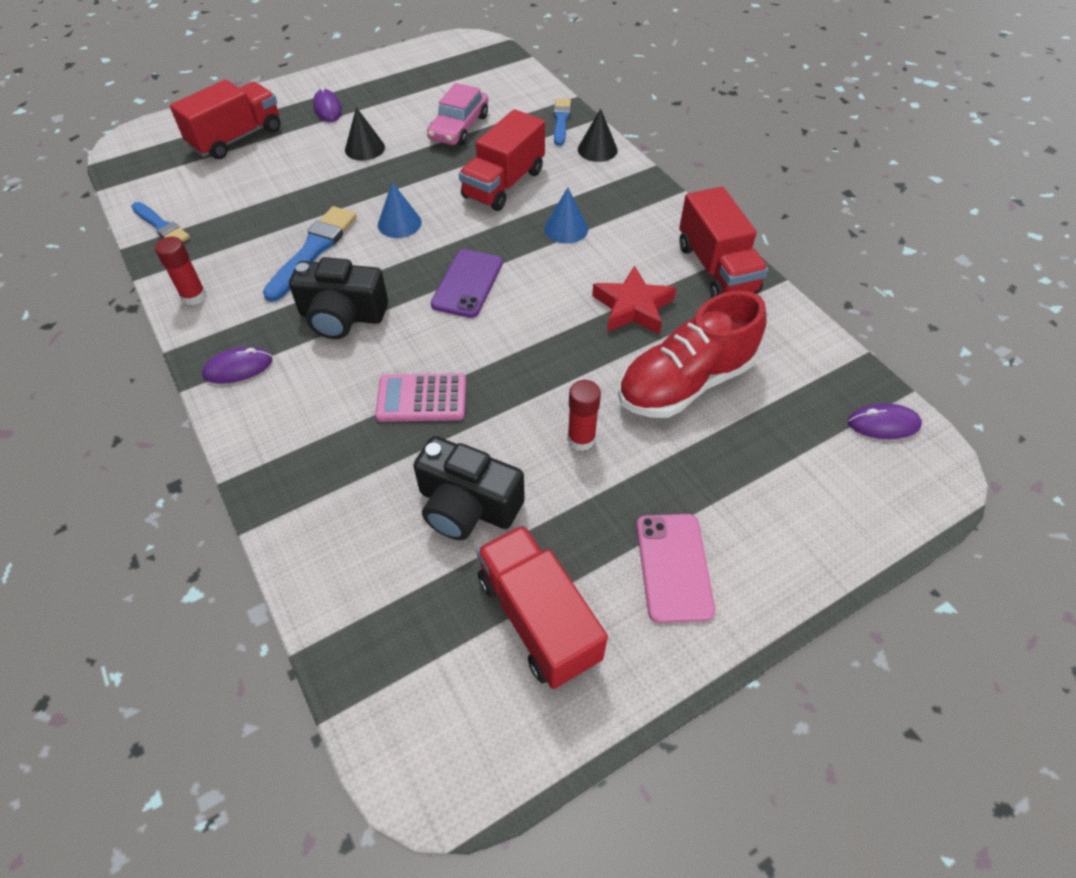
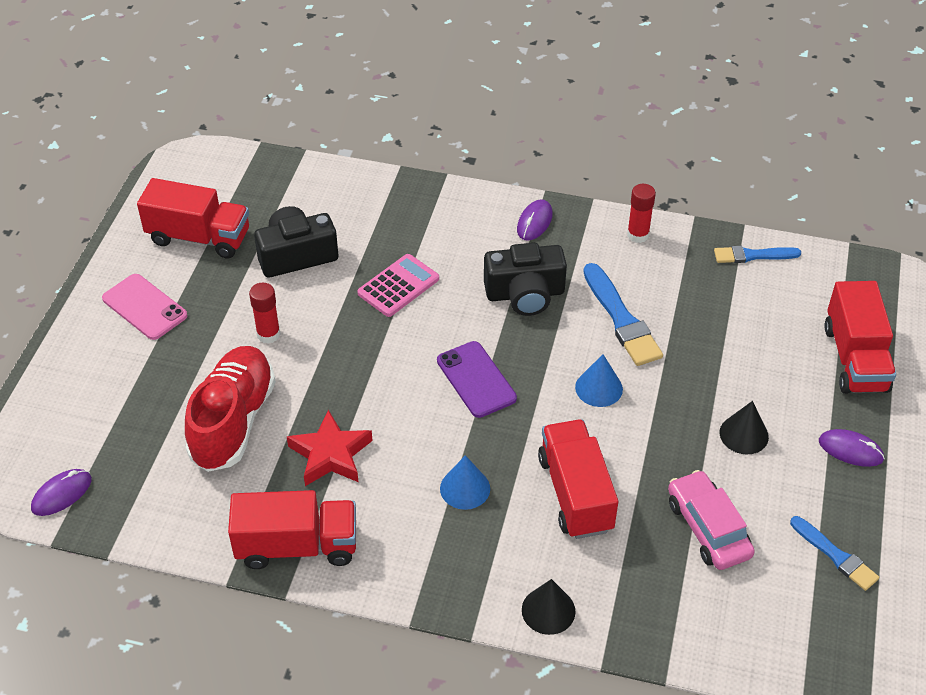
camera: 135 degrees right, 5 degrees down
black camera [289,257,388,339] -> black camera turned 150 degrees counterclockwise [484,243,567,316]
blue brush [553,99,571,146] -> blue brush moved to [790,516,879,591]
red truck [679,187,768,297] -> red truck turned 150 degrees clockwise [228,490,356,569]

